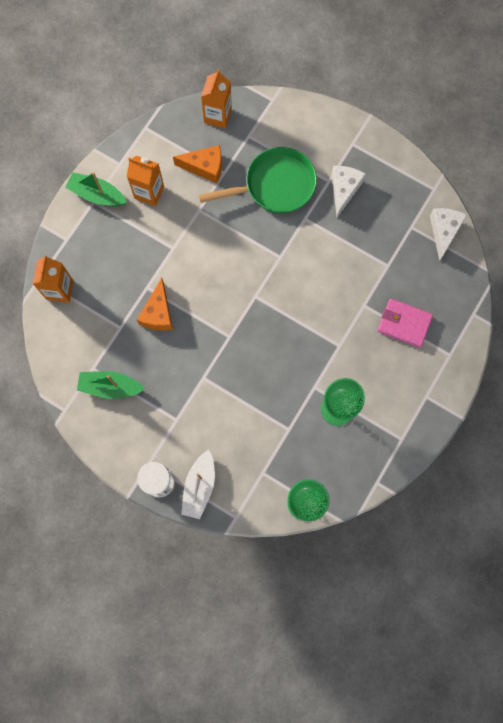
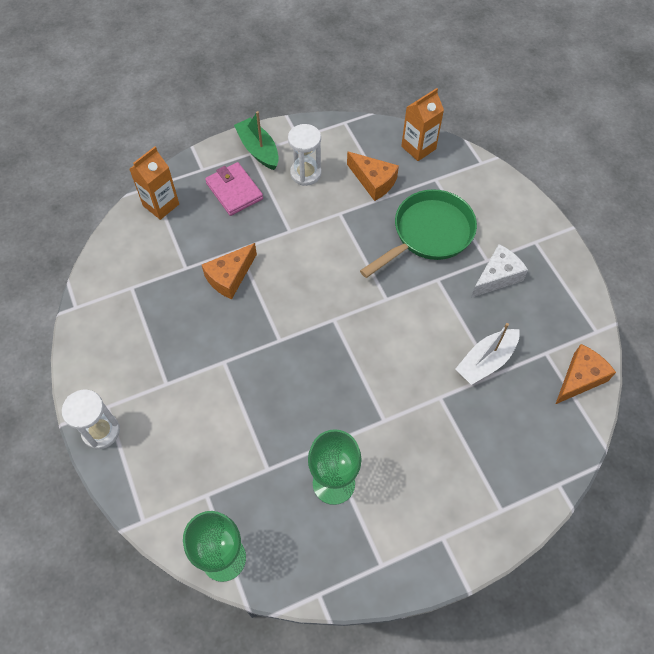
camera: 35 degrees right, 15 degrees down
green boat [77,371,145,399] -> none
orange carton [127,156,164,206] -> white hourglass [288,124,322,186]
white boat [181,449,215,519] -> white boat moved to [456,323,519,385]
green pan [199,147,317,213] -> green pan turned 60 degrees counterclockwise [360,189,477,278]
pink wallet [378,298,433,348] -> pink wallet moved to [205,162,263,216]
white cheese [430,208,467,261] -> orange cheese [556,344,616,404]

